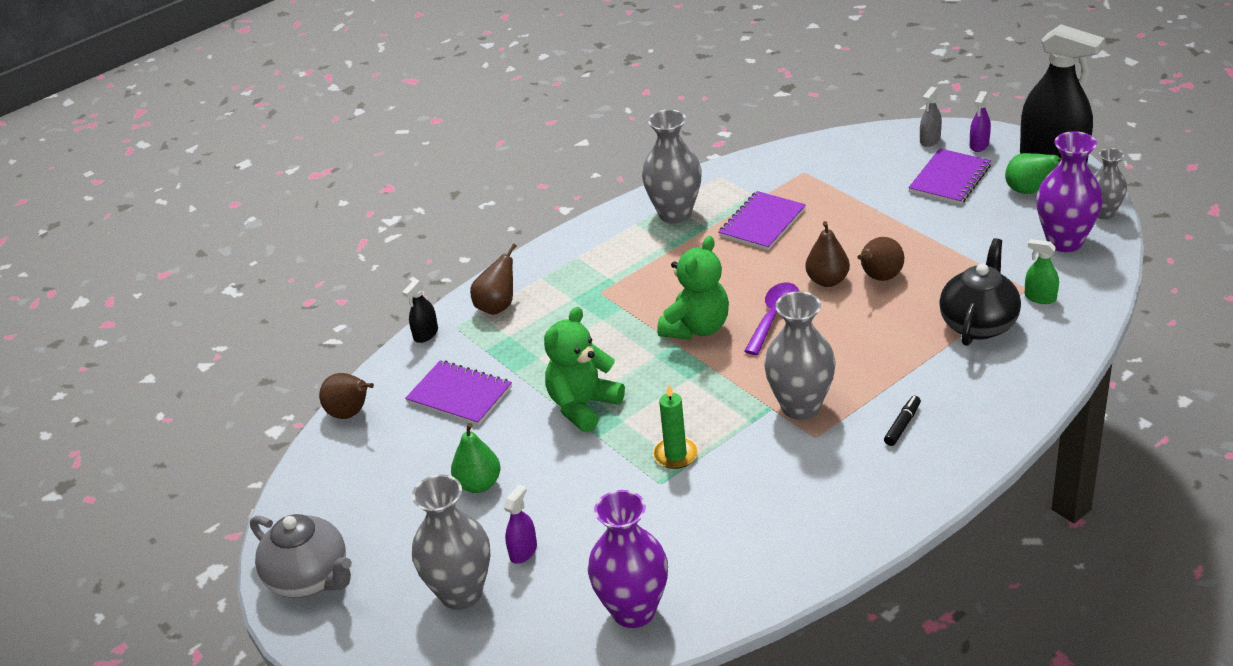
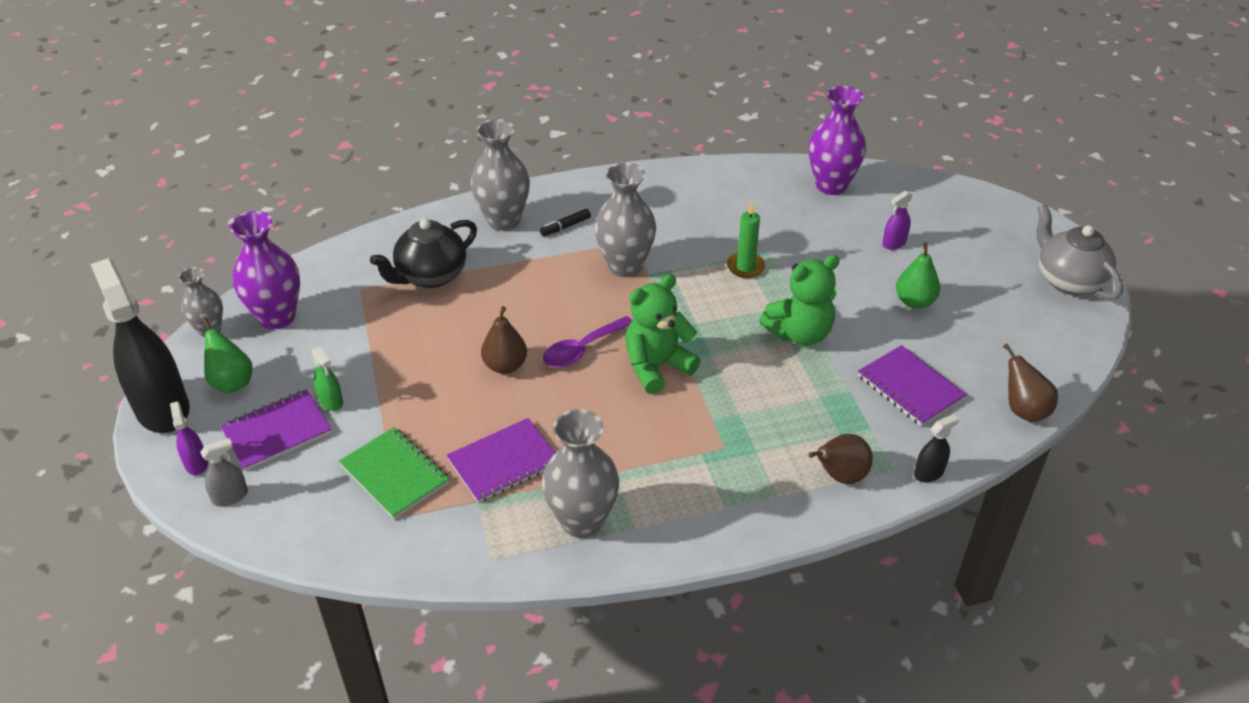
camera: 160 degrees left, 5 degrees up
grey vase [412,474,490,610] -> grey vase moved to [471,119,530,231]
brown pear [857,237,904,281] -> none
purple spray bottle [970,91,991,152] -> purple spray bottle turned 75 degrees counterclockwise [170,401,208,475]
green spray bottle [1024,239,1059,304] -> green spray bottle moved to [312,346,343,411]
none -> green notebook [339,427,449,519]

